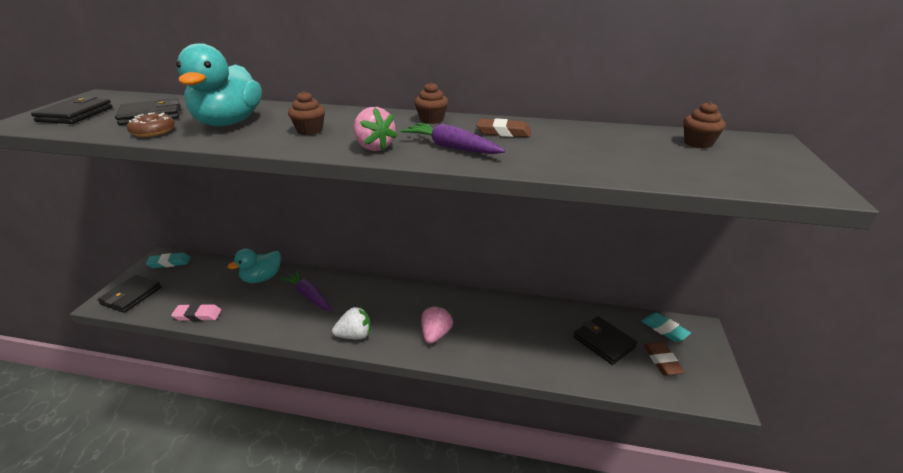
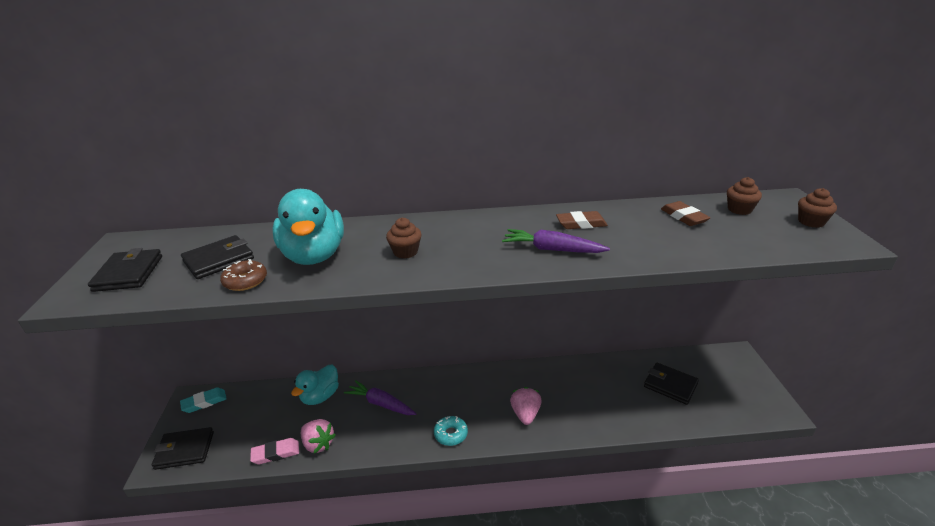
camera: 15 degrees left, 0 degrees up
black wallet [98,275,161,313] -> black wallet turned 75 degrees clockwise [152,427,214,470]
white strawberry [332,307,371,339] -> turquoise donut [434,416,468,446]
pink strawberry [353,107,397,151] -> pink strawberry moved to [301,419,336,453]
brown cupcake [414,82,448,124] -> brown cupcake moved to [798,188,837,228]
turquoise eraser [642,313,691,342] -> none
brown eraser [644,342,685,375] -> brown eraser moved to [661,201,710,226]

